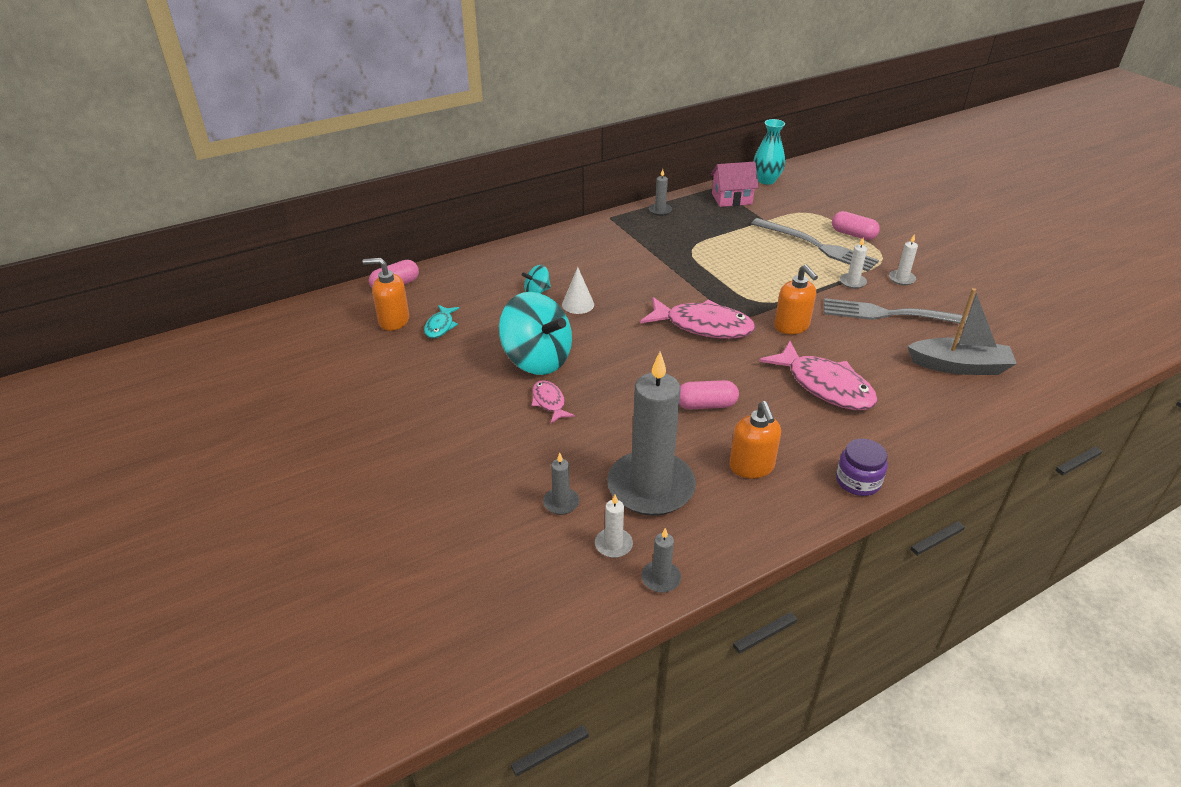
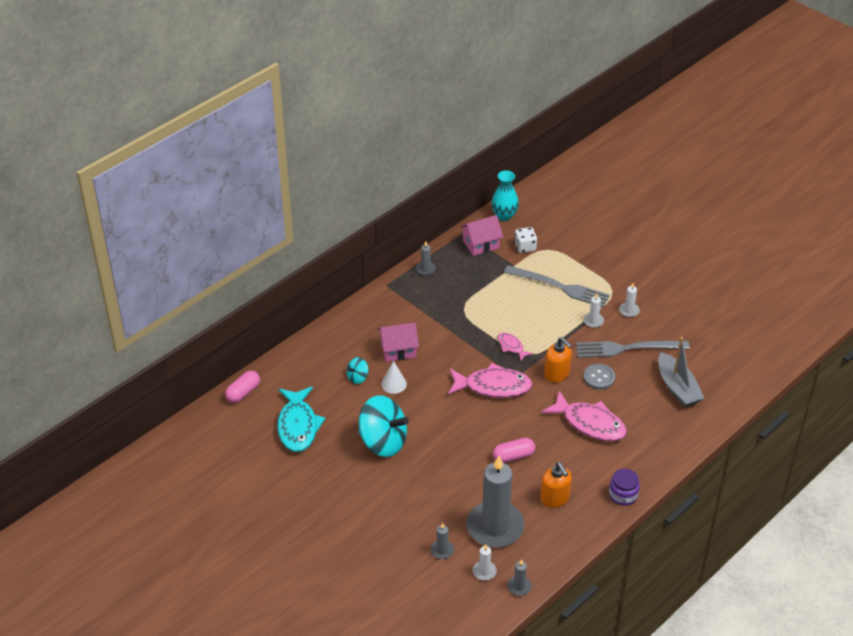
camera: 15 degrees left, 5 degrees up
orange soap dispenser [363,258,409,331] -> none
turquoise fish [424,305,459,338] -> turquoise fish [277,387,325,452], size x1.98
pink fish [531,380,575,423] -> pink fish moved to [498,333,533,362]
pink capsule [832,211,880,240] -> none
grey boat [907,288,1017,375] -> grey boat turned 75 degrees clockwise [658,337,705,407]
none -> pink house [378,322,419,362]
none -> white dice [514,227,537,253]
none -> grey button [583,364,615,390]

